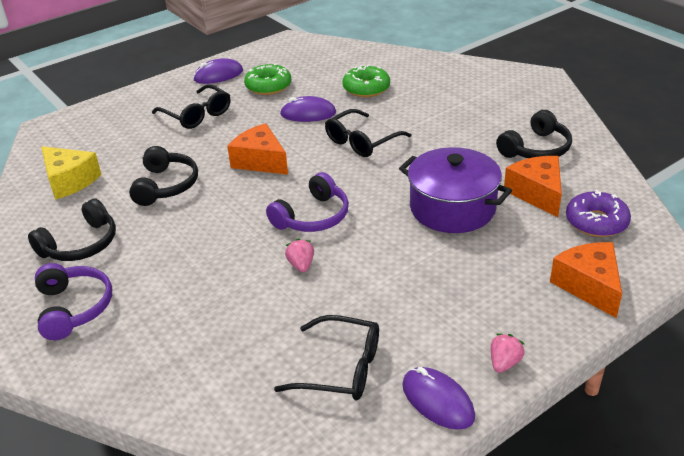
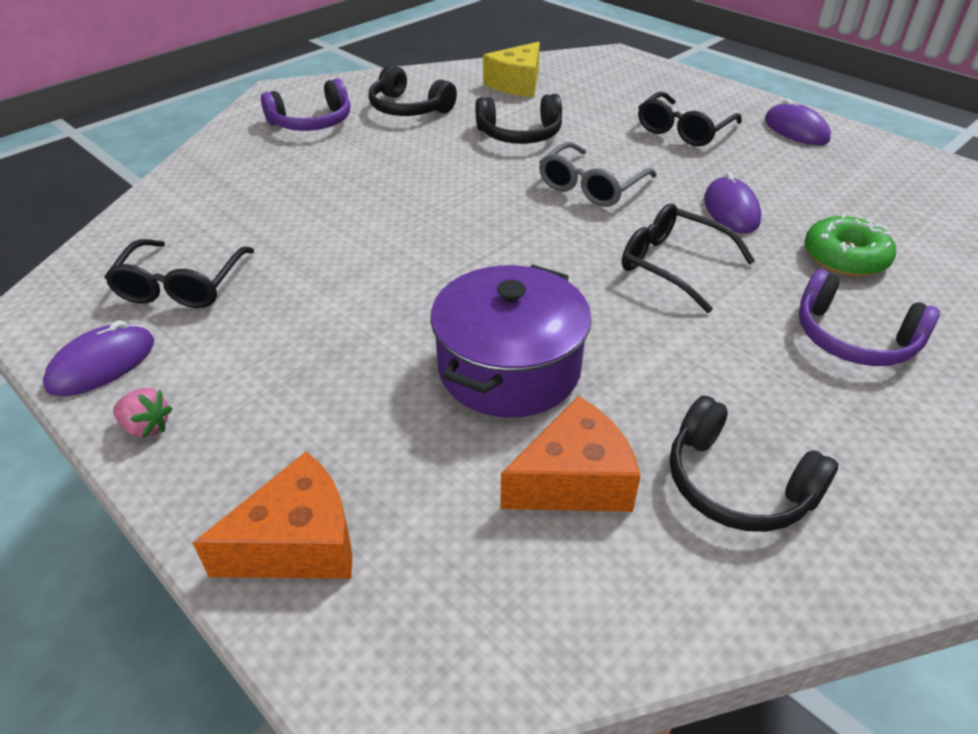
camera: 80 degrees right, 5 degrees up
orange cheese [227,123,288,175] -> grey glasses [539,142,657,207]
green donut [244,63,291,95] -> none
purple headphones [266,172,349,232] -> purple headphones moved to [799,269,940,366]
pink strawberry [285,239,314,272] -> none
purple donut [566,190,631,237] -> none

